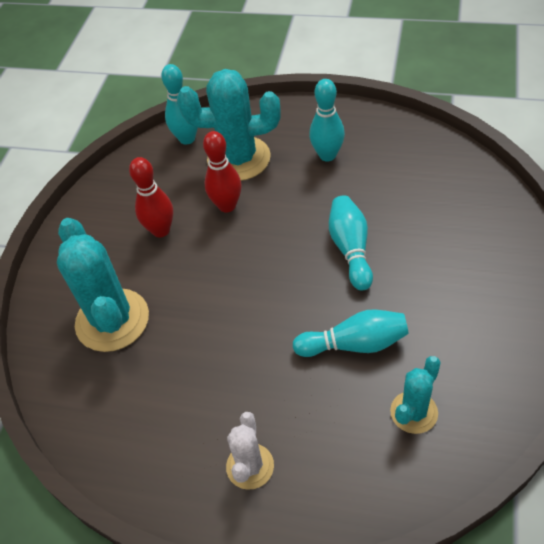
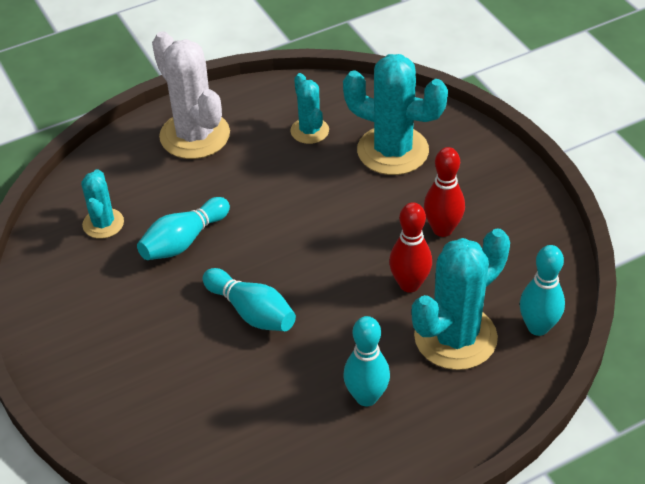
camera: 135 degrees right, 5 degrees down
white cactus [226,412,274,490] -> white cactus [152,31,230,159], size x1.82
none -> turquoise cactus [291,73,329,144]

